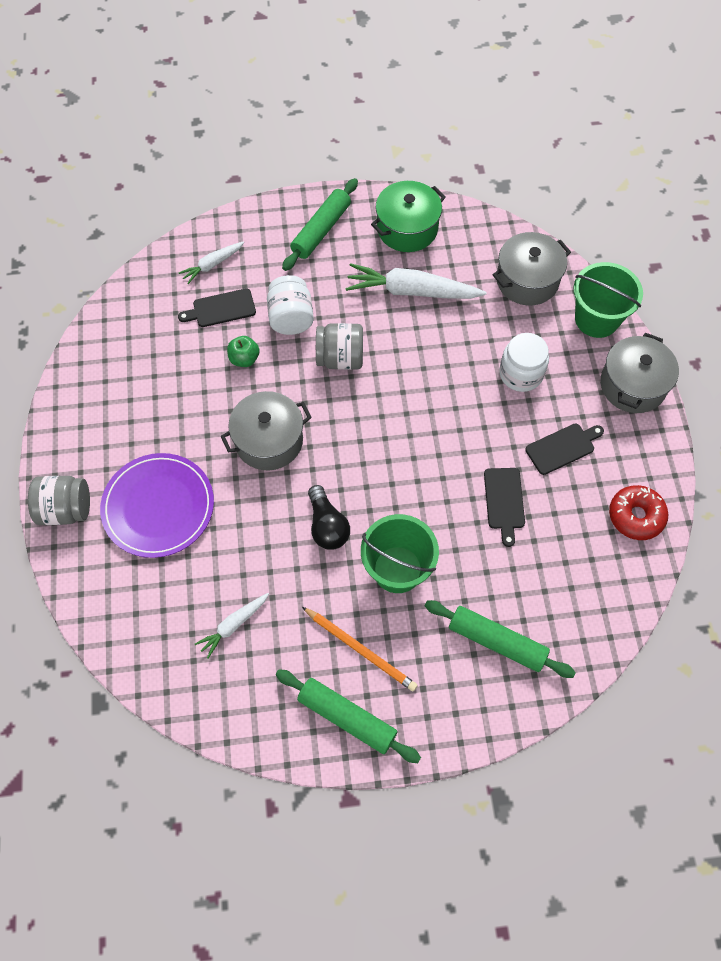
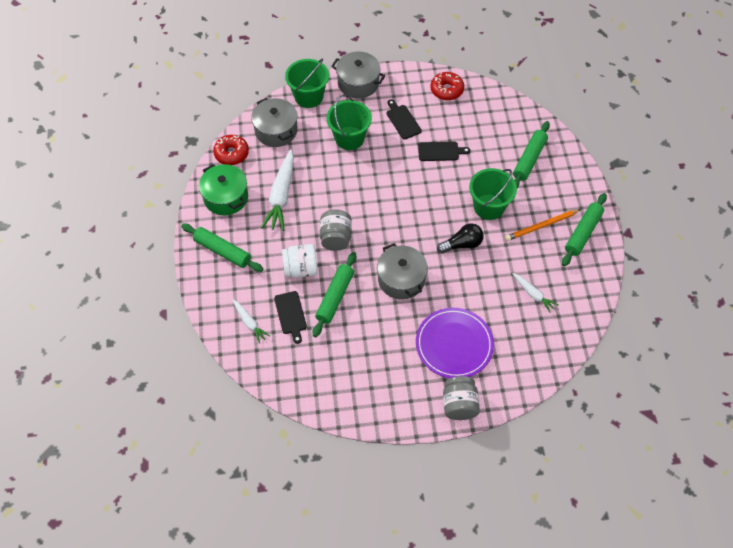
camera: 90 degrees left, 5 degrees down
green apple [227,336,260,367] -> green rolling pin [313,252,356,337]
orange pencil [302,607,418,691] -> orange pencil turned 150 degrees counterclockwise [506,210,580,241]
white jar [499,333,549,392] -> green bucket [327,94,372,150]
none -> red donut [213,135,249,165]

